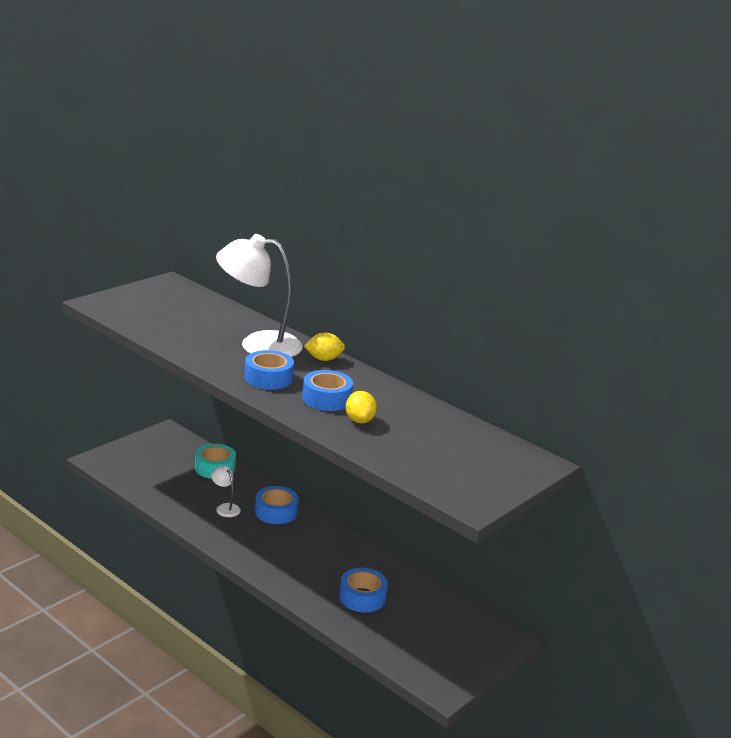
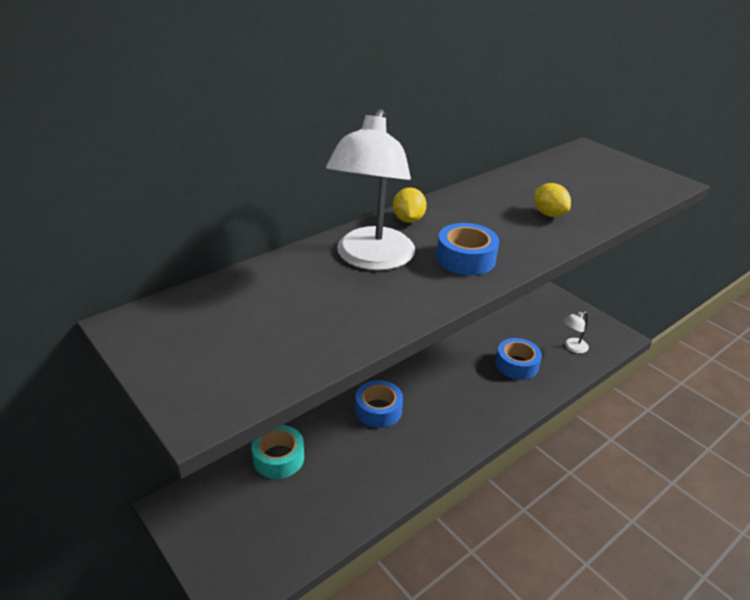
camera: 80 degrees left, 10 degrees up
white lamp [211,466,241,517] -> white lamp moved to [563,312,589,353]
blue tape [302,370,353,411] -> none
yellow lemon [345,391,377,423] -> yellow lemon turned 60 degrees clockwise [534,183,571,217]

